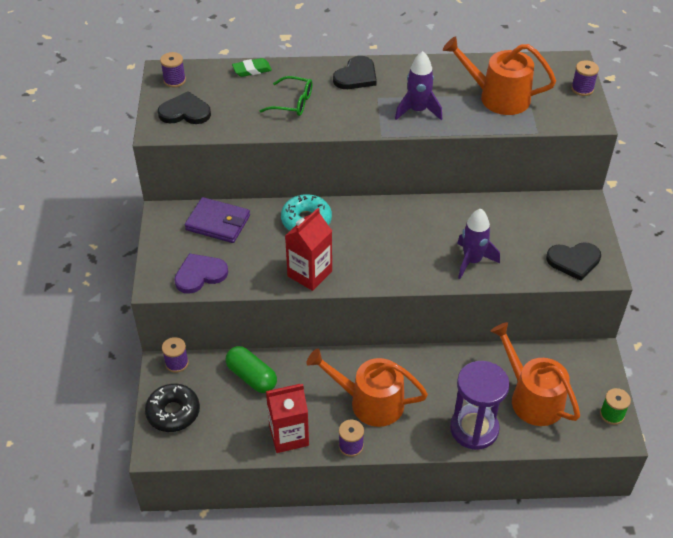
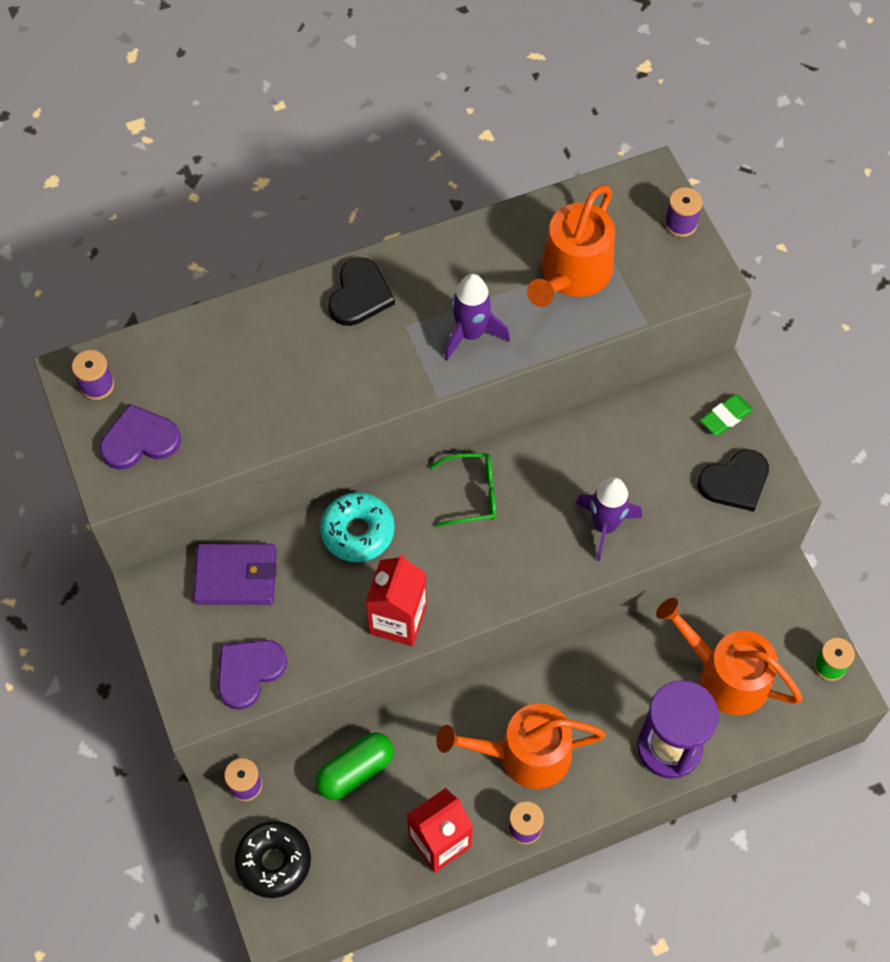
camera: 20 degrees left, 15 degrees up
black heart [158,91,211,124] -> purple heart [100,404,181,470]
green capsule [225,346,277,393] -> green capsule turned 60 degrees counterclockwise [315,732,394,800]
green eraser [232,58,272,77] -> green eraser moved to [700,395,753,435]
green glasses [260,76,312,116] -> green glasses moved to [430,453,496,527]
orange watering can [443,36,556,115] -> orange watering can turned 60 degrees counterclockwise [527,185,615,307]

